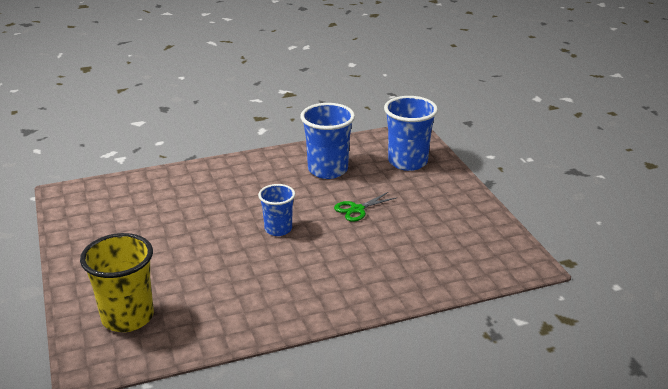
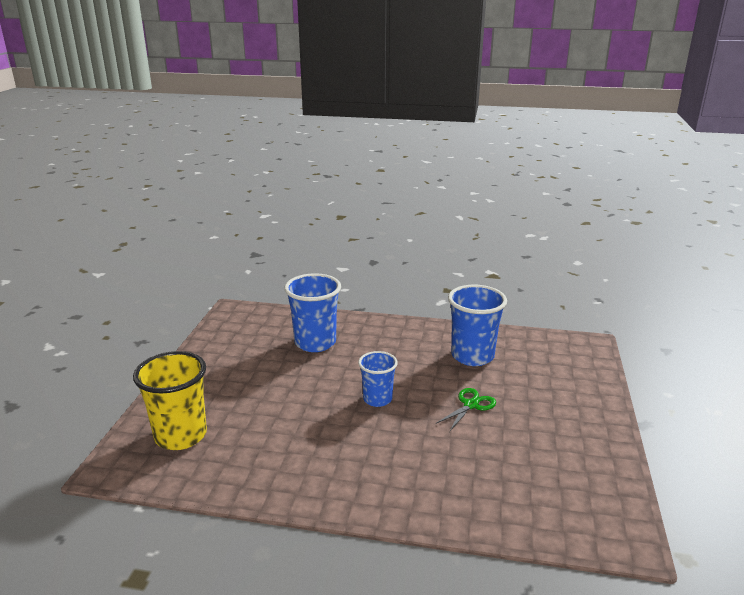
camera: 30 degrees right, 5 degrees down
green scissors [334,192,396,222] -> green scissors turned 135 degrees clockwise [435,388,496,432]
blue cup [384,96,438,171] -> blue cup moved to [284,273,341,352]

